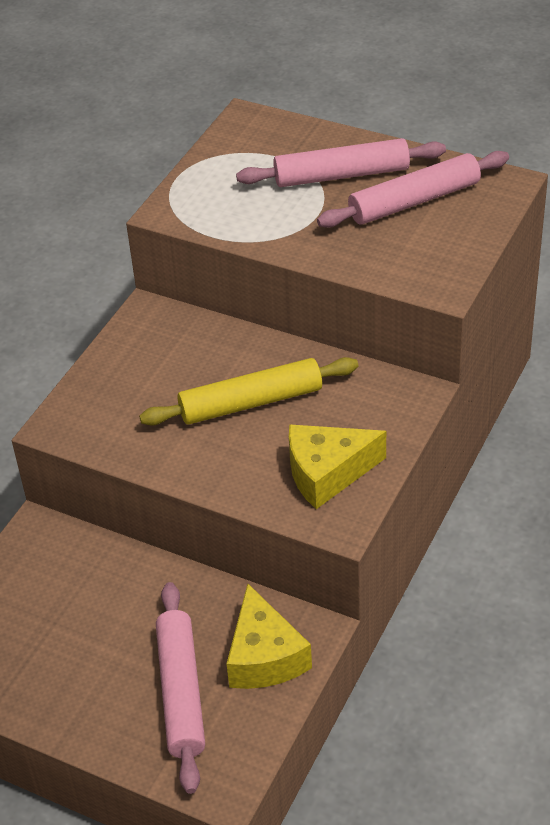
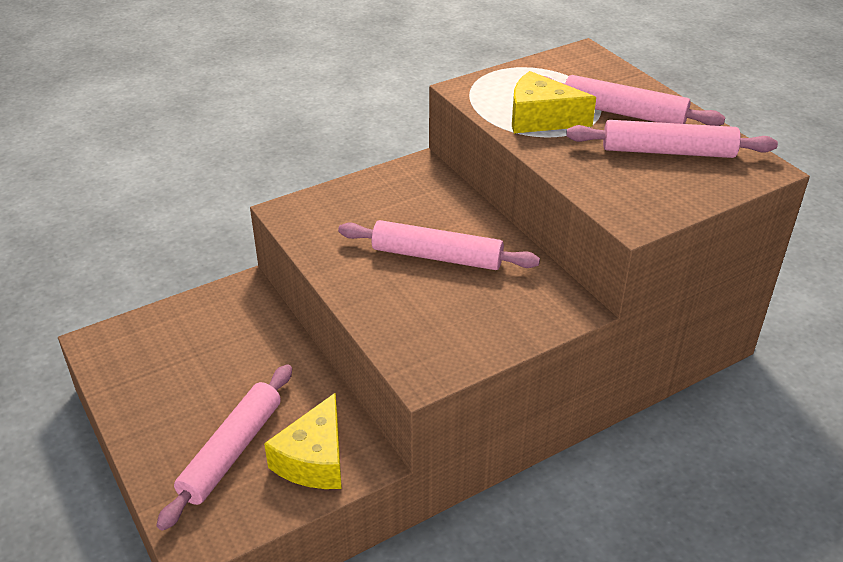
camera: 30 degrees right, 5 degrees down
yellow rolling pin [139,357,358,426] -> pink rolling pin [338,220,540,270]
yellow cheese [289,424,386,509] -> yellow cheese moved to [512,71,596,133]

